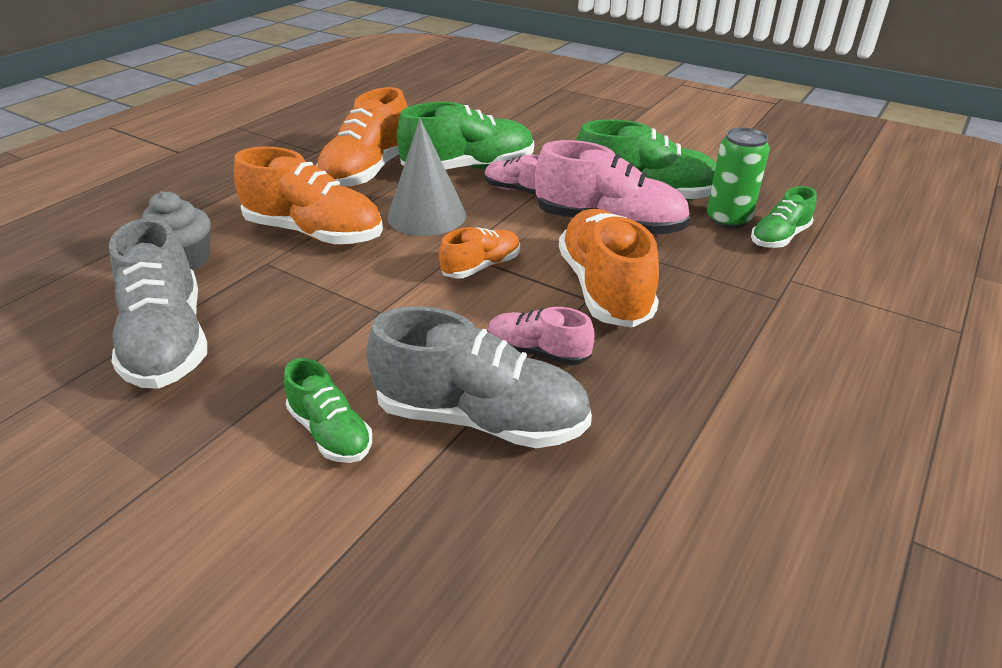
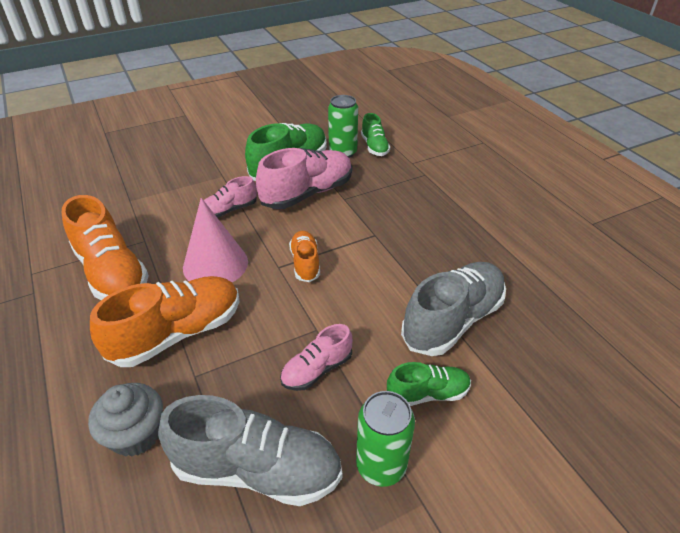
camera: 60 degrees left, 5 degrees up
grey cone [388,119,466,236] -> pink cone [183,198,248,282]
green shoe [397,102,534,170] -> none
pink shoe [488,307,595,365] -> pink shoe moved to [280,324,352,391]
orange shoe [559,209,659,328] -> none
none -> green can [356,391,415,487]

